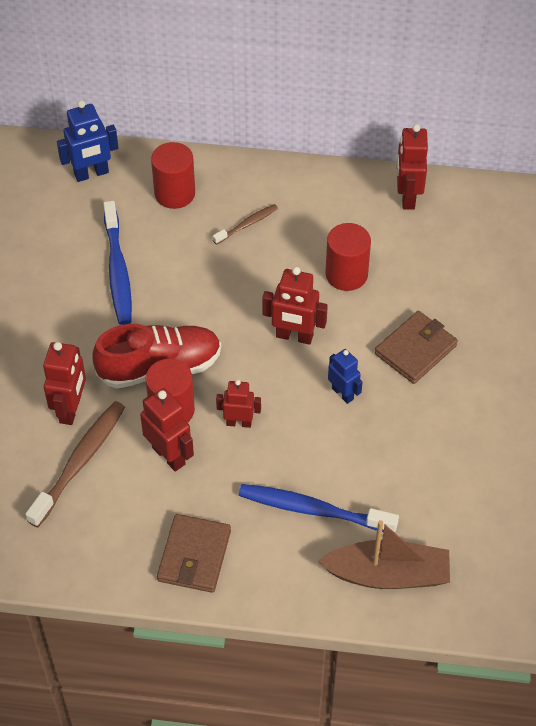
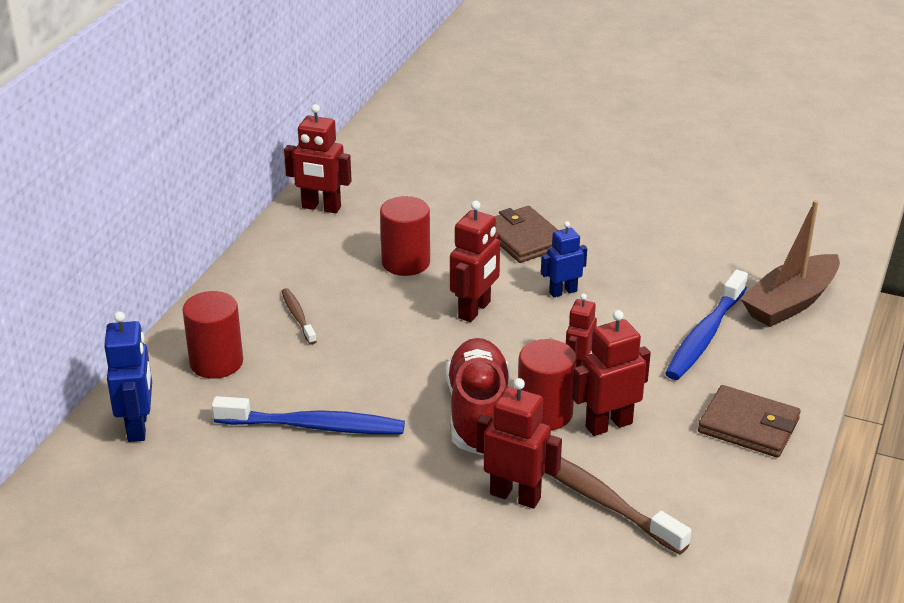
camera: 75 degrees left, 20 degrees down
brown boat [318,520,450,589] -> brown boat turned 150 degrees counterclockwise [741,200,840,327]

